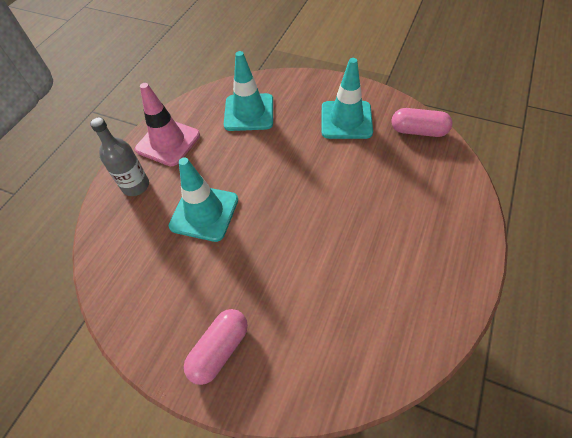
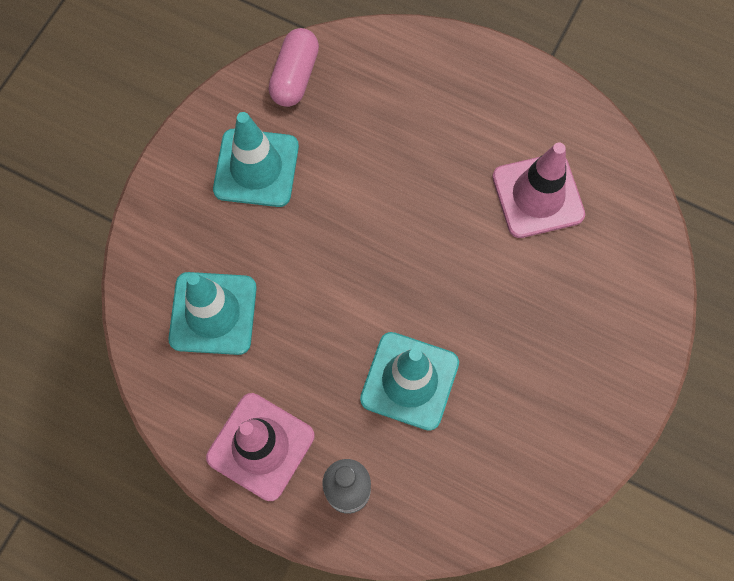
camera: 90 degrees left, 15 degrees up
pink capsule [184,309,248,385] -> none
none -> pink traffic cone [492,143,585,238]

